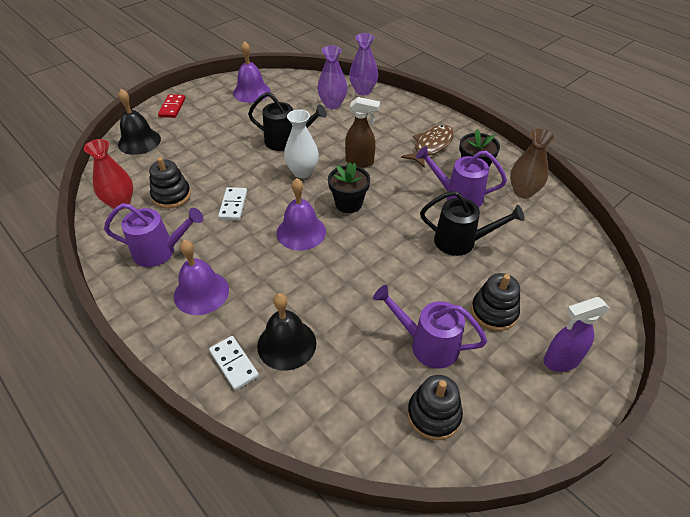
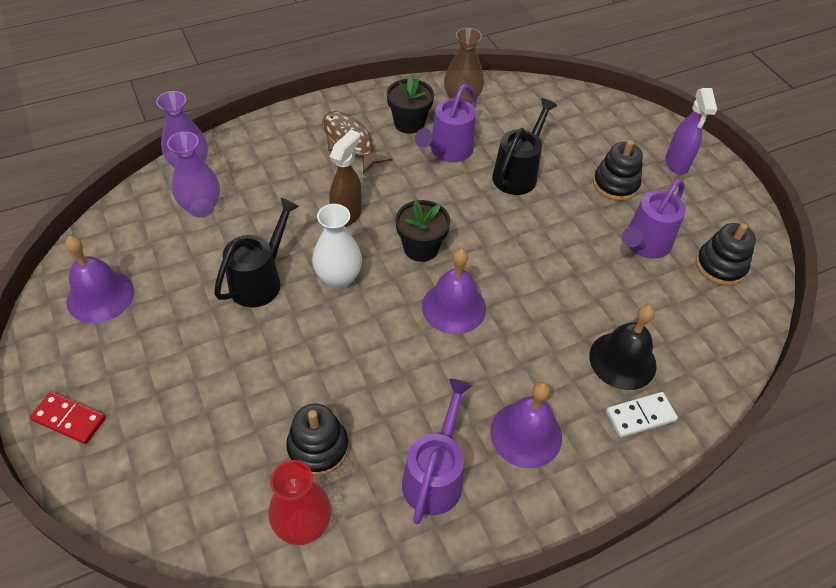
camera: 75 degrees left, 5 degrees up
black bell [118,89,161,155] -> none
white domino [218,187,247,220] -> none

